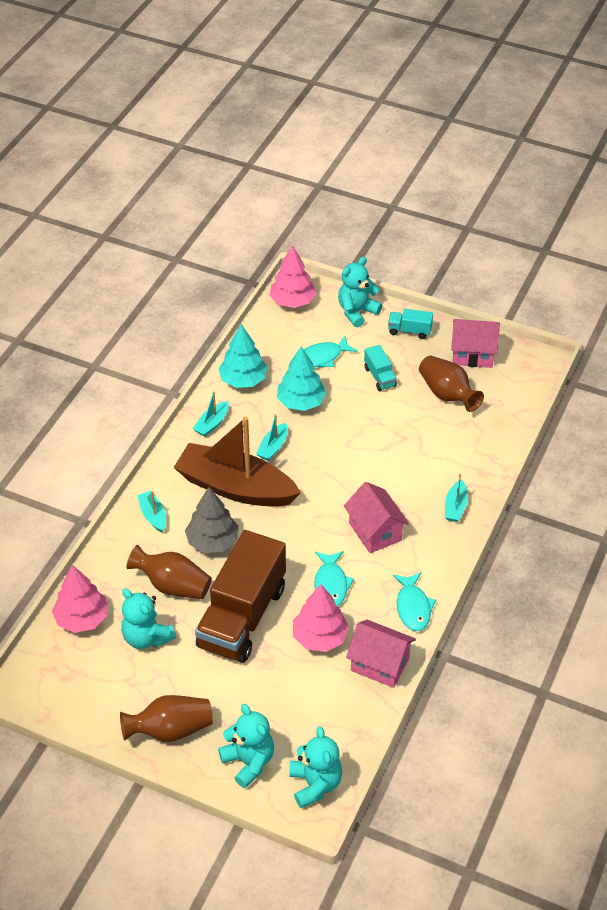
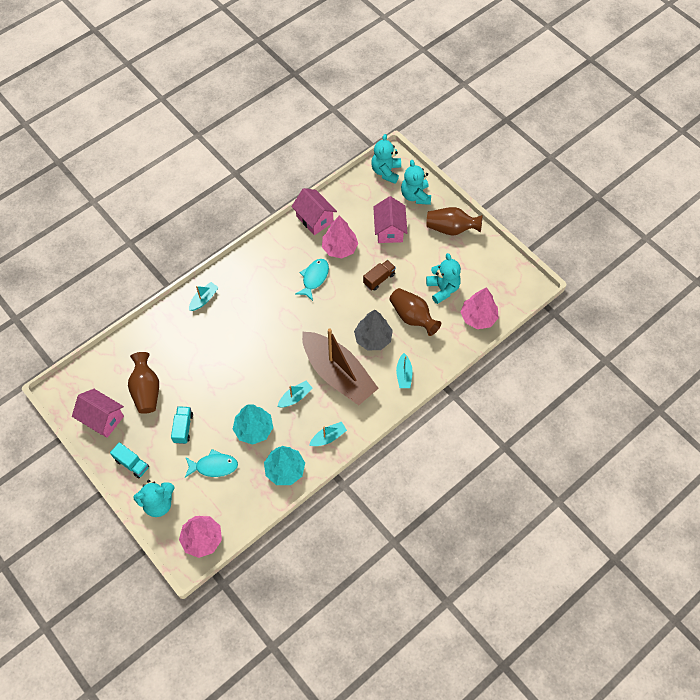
camera: 155 degrees left, 15 degrees up
brown truck [195,530,286,663] -> brown truck [363,260,396,291], size x0.42
pink house [344,482,409,553] -> pink house moved to [373,196,407,243]
turquoise fish [393,572,436,631] -> none

